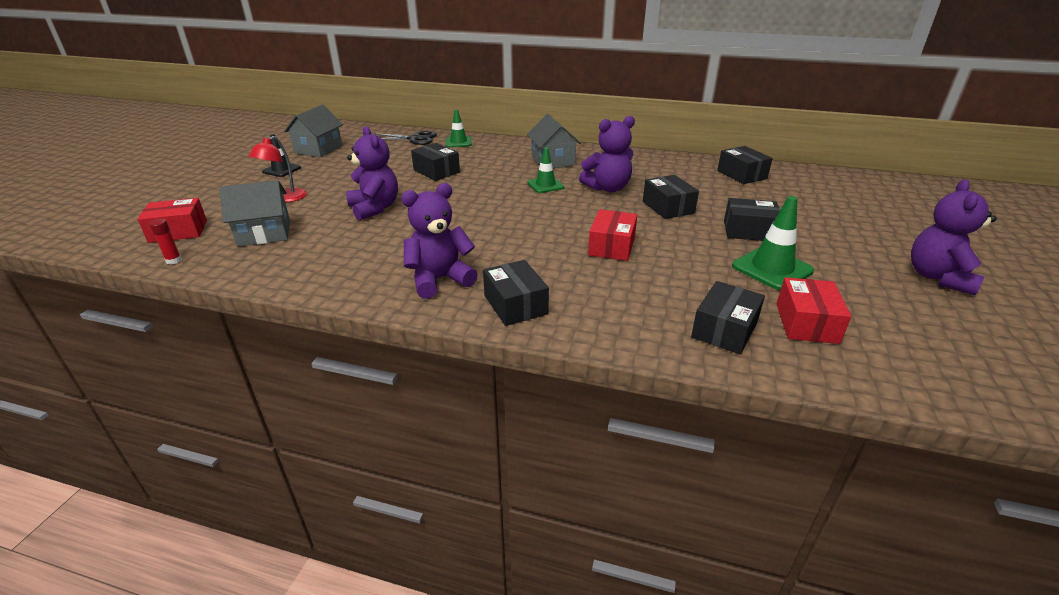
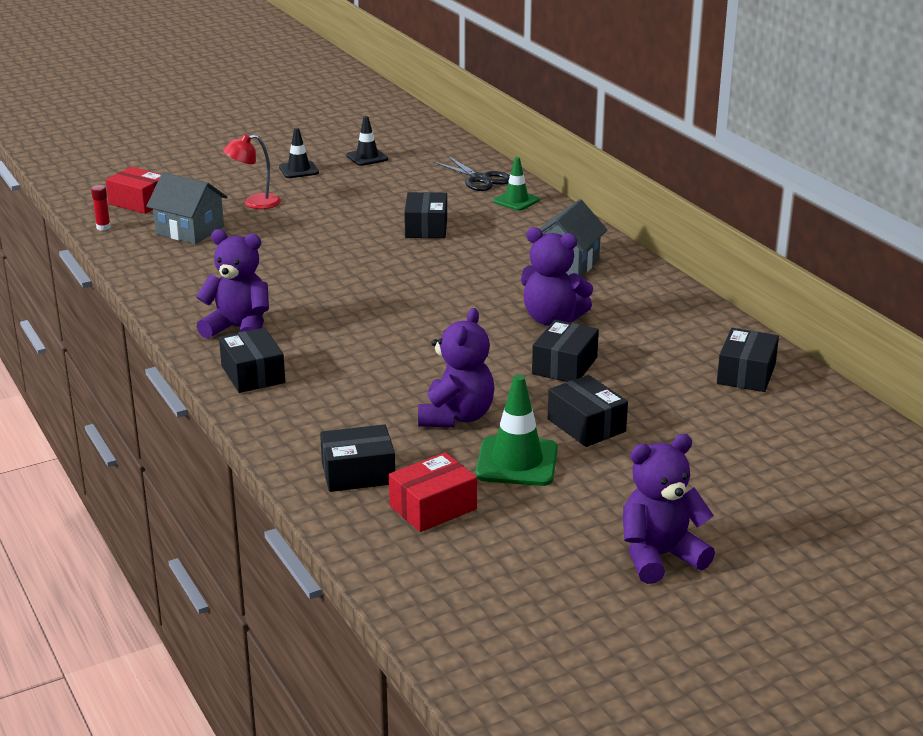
camera: 45 degrees right, 5 degrees down
grey house [284,105,343,157] -> black traffic cone [346,116,388,166]
purple teddy bear [346,126,398,220] -> purple teddy bear moved to [418,308,495,427]
black box [483,260,549,326] -> black box turned 45 degrees counterclockwise [219,328,285,393]
green traffic cone [527,147,564,193] -> none
red box [588,209,637,261] -> none

